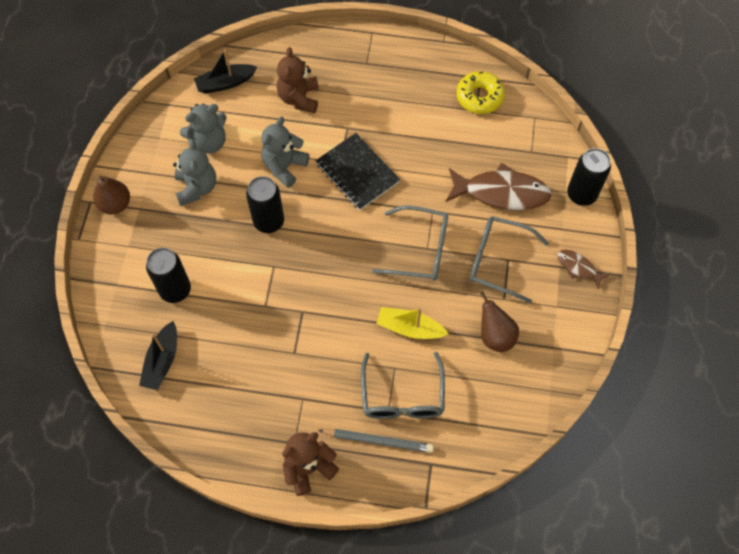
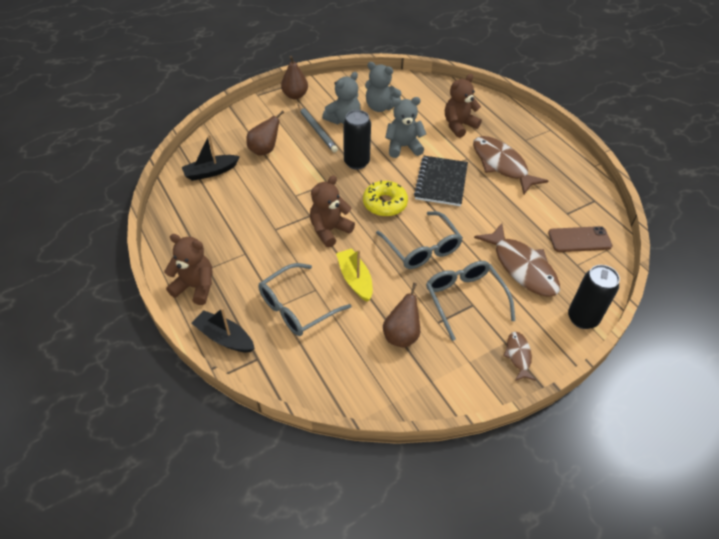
camera: 50 degrees right, 15 degrees down
black can [146,248,191,303] -> brown pear [246,110,284,156]
black boat [194,49,257,94] -> black boat moved to [191,308,255,352]
grey pencil [318,429,434,453] -> grey pencil moved to [298,105,338,153]
yellow donut [457,71,505,114] -> yellow donut moved to [363,180,408,216]
none -> brown teddy bear [310,175,355,247]
none -> brown fish [473,136,548,194]
none -> brown phone [548,226,612,252]

